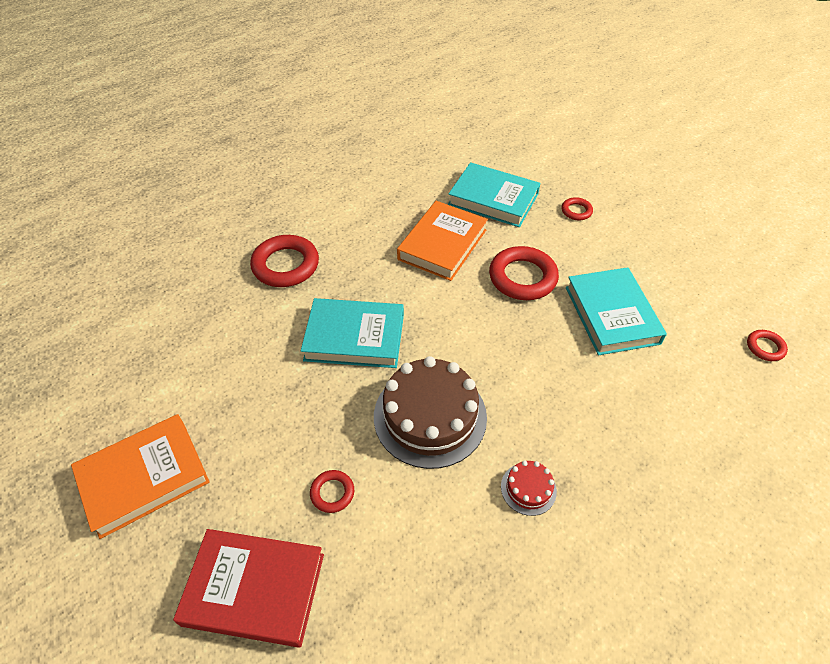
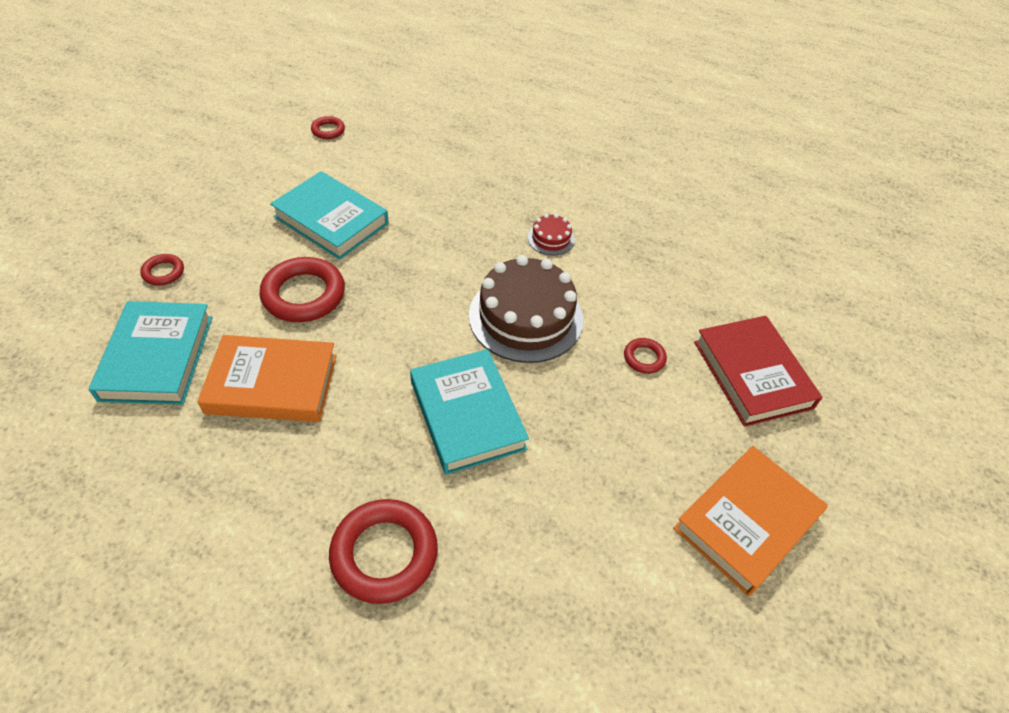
camera: 120 degrees left, 0 degrees up
orange book [71,414,210,539] -> orange book turned 75 degrees counterclockwise [673,446,828,596]
turquoise book [566,267,667,355] -> turquoise book turned 75 degrees clockwise [270,171,389,260]

